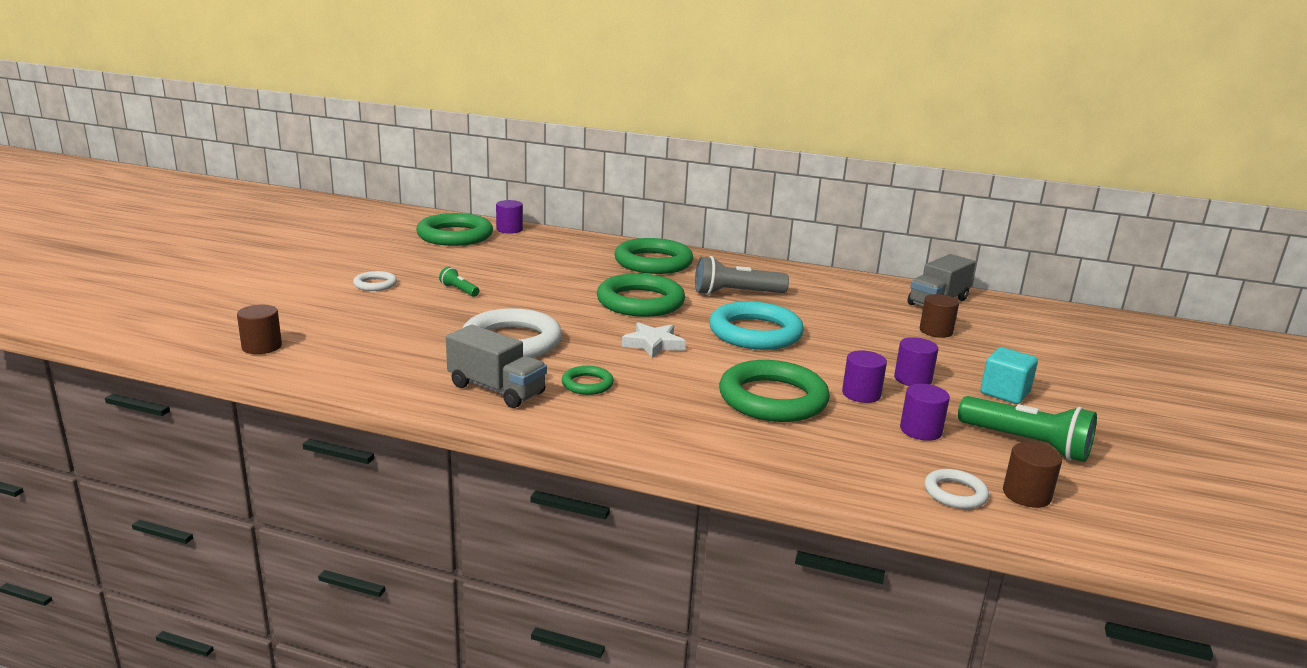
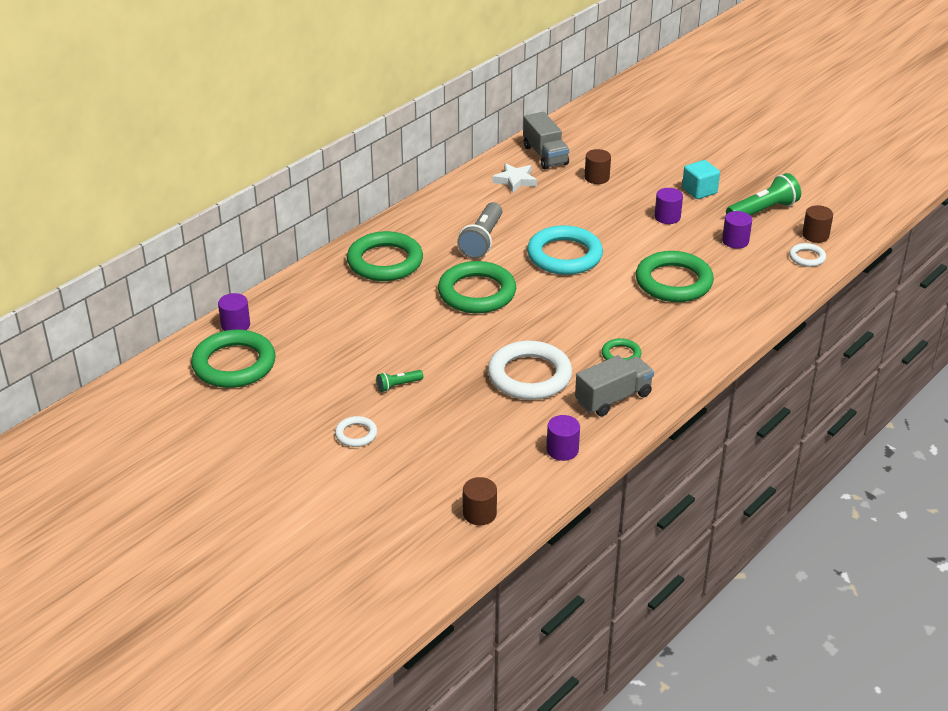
camera: 65 degrees left, 15 degrees up
white star [622,322,685,358] -> white star moved to [492,163,537,193]
purple cylinder [842,350,887,403] -> purple cylinder moved to [547,415,580,461]

